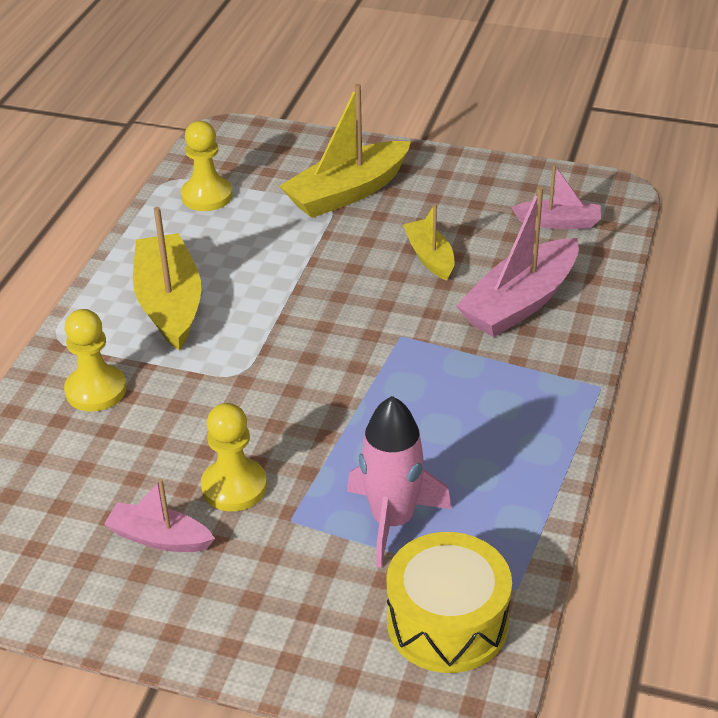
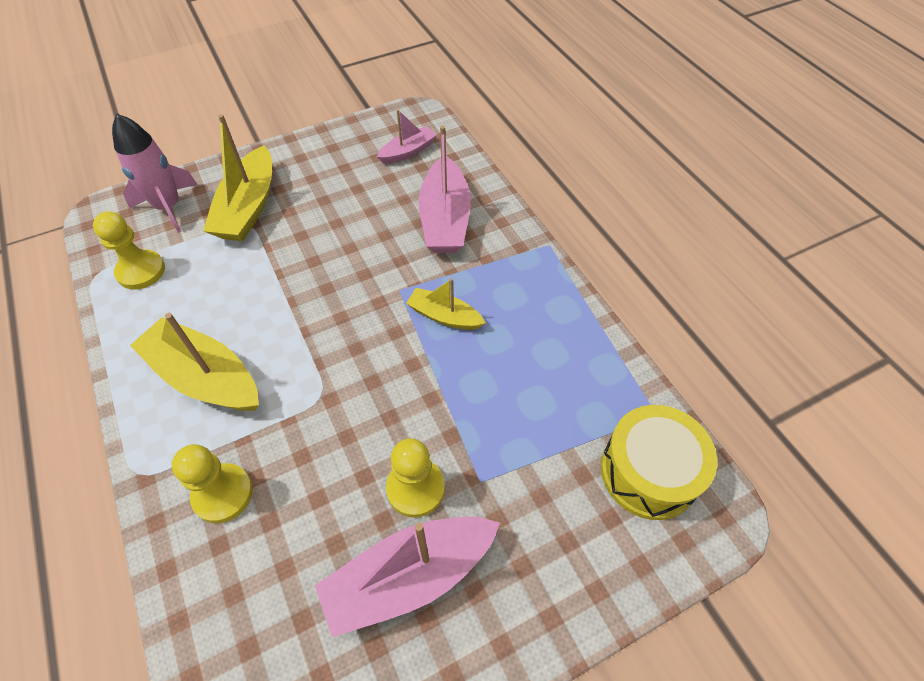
camera: 45 degrees left, 15 degrees up
pink boat [104,479,215,552] -> pink boat [315,517,500,637], size x1.76
pink rocket [347,396,452,568] -> pink rocket moved to [112,114,198,233]
yellow boat [403,204,454,281] -> yellow boat moved to [406,278,486,330]

